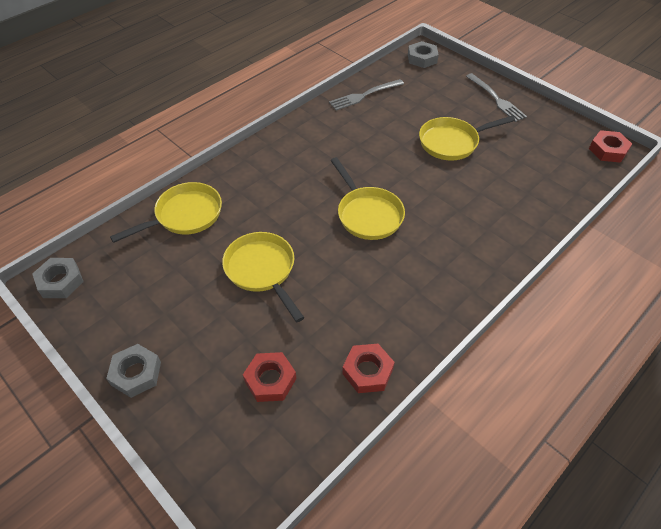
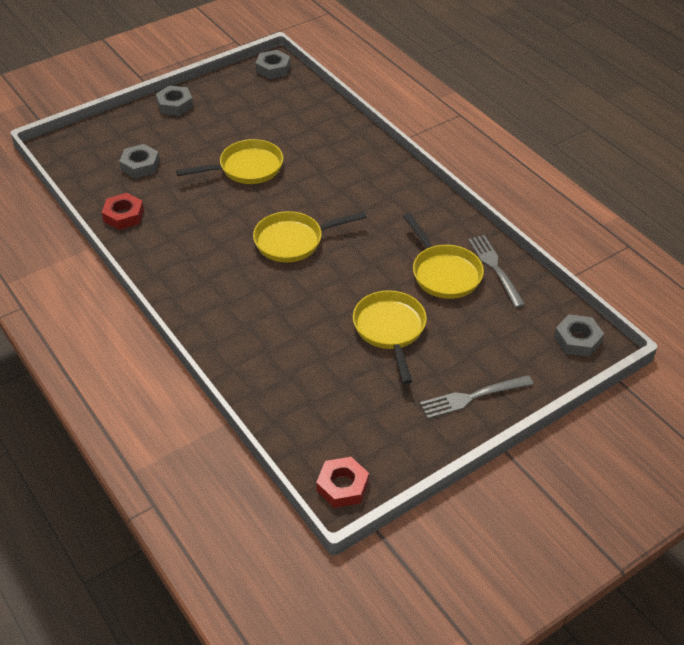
camera: 100 degrees right, 5 degrees down
yellow pan [110,182,222,243] -> yellow pan moved to [403,213,484,299]
red nut [243,352,296,402] -> grey nut [119,144,160,178]

